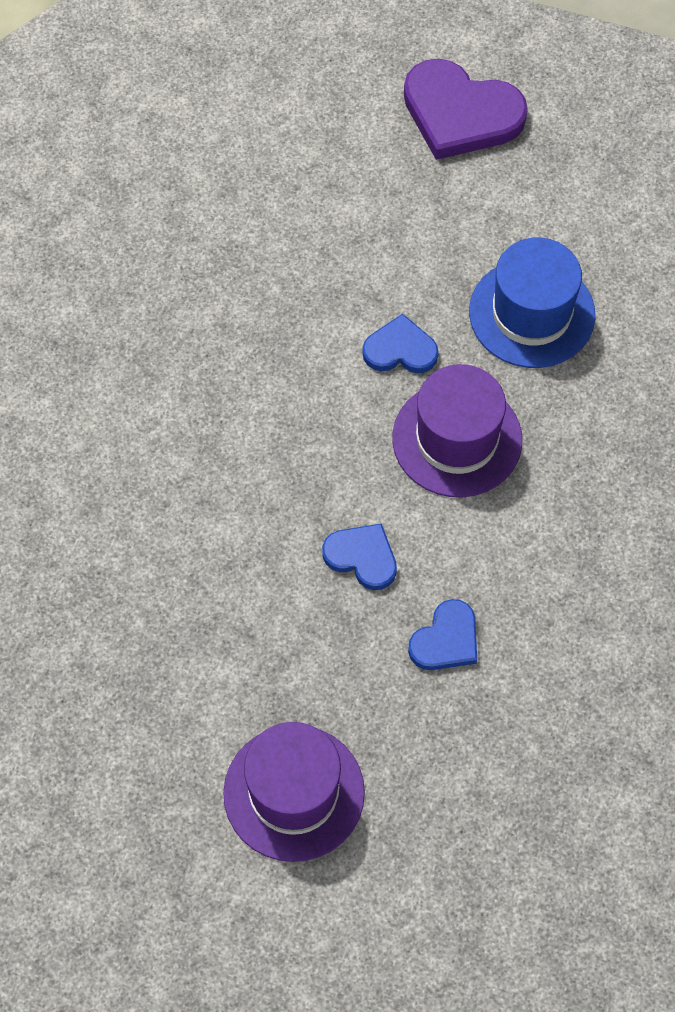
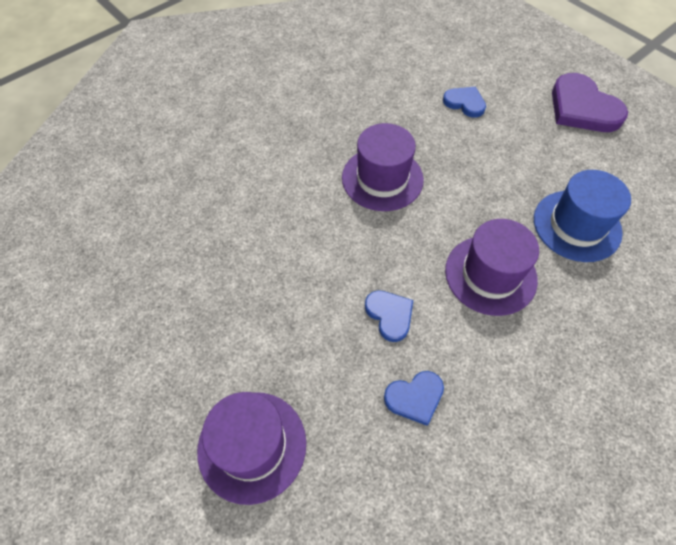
camera: 30 degrees right, 5 degrees down
blue heart [362,314,439,373] -> blue heart moved to [443,87,486,118]
none -> purple hat [342,123,424,211]

